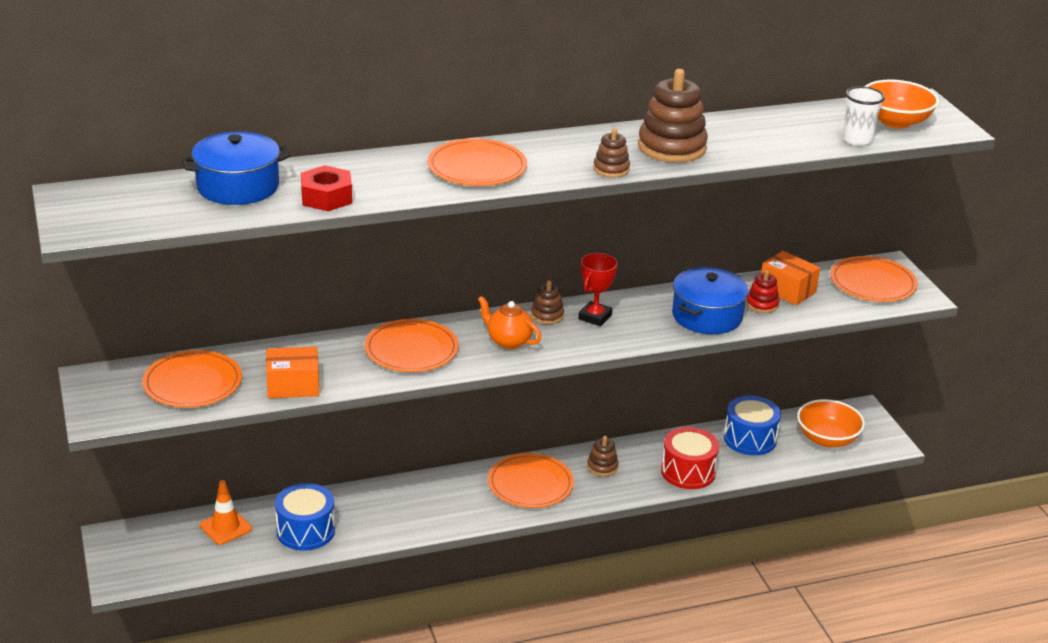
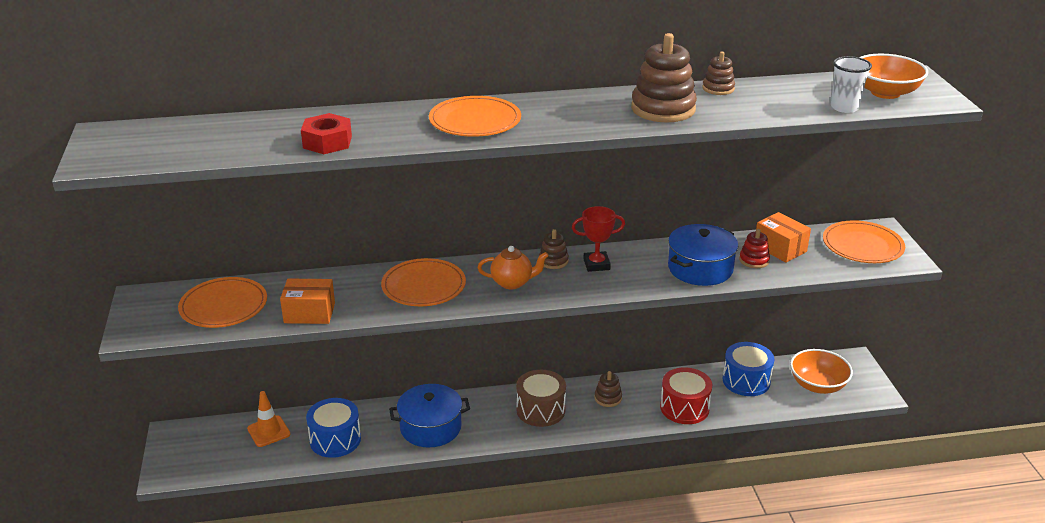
camera: 10 degrees right, 0 degrees up
blue pot [182,131,290,205] -> blue pot moved to [389,384,470,447]
orange teapot [478,296,541,349] -> orange teapot turned 135 degrees clockwise [478,246,549,289]
orange plate [488,453,574,508] -> brown drum [516,370,566,427]
red trophy [578,253,618,326] -> red trophy turned 45 degrees clockwise [572,206,625,272]
brown stacking toy [593,128,630,178] -> brown stacking toy moved to [702,52,735,95]

